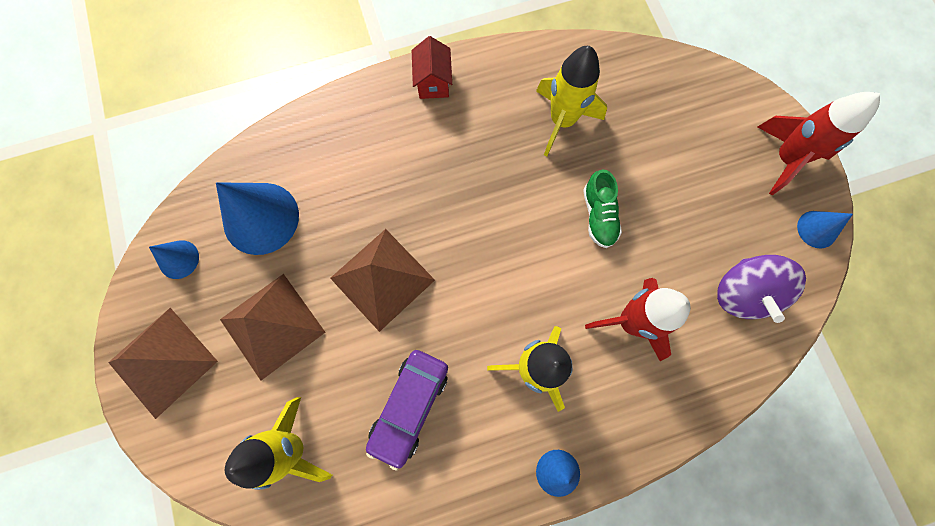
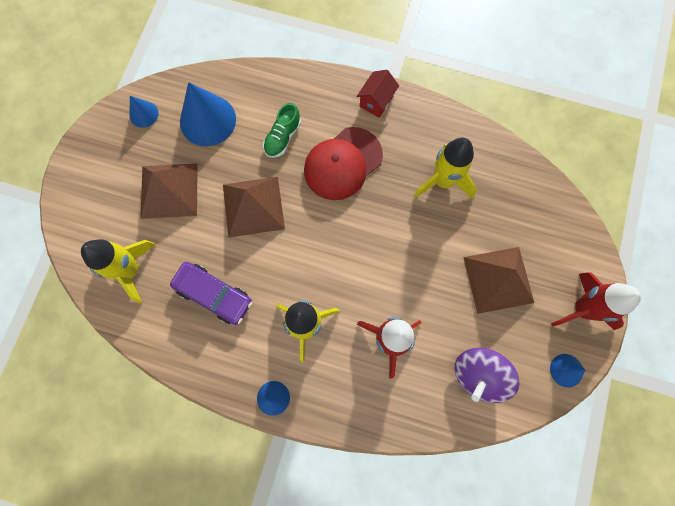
camera: 35 degrees right, 0 degrees up
brown pyramid [108,308,218,419] -> brown pyramid moved to [463,247,534,314]
purple car [366,350,448,471] -> purple car turned 120 degrees counterclockwise [170,262,252,325]
green shoe [583,169,622,248] -> green shoe moved to [263,103,301,158]
none -> red cap [304,127,383,200]

